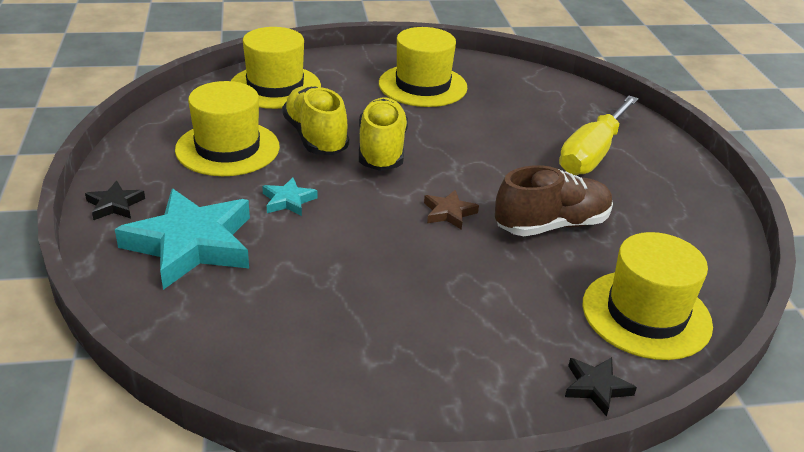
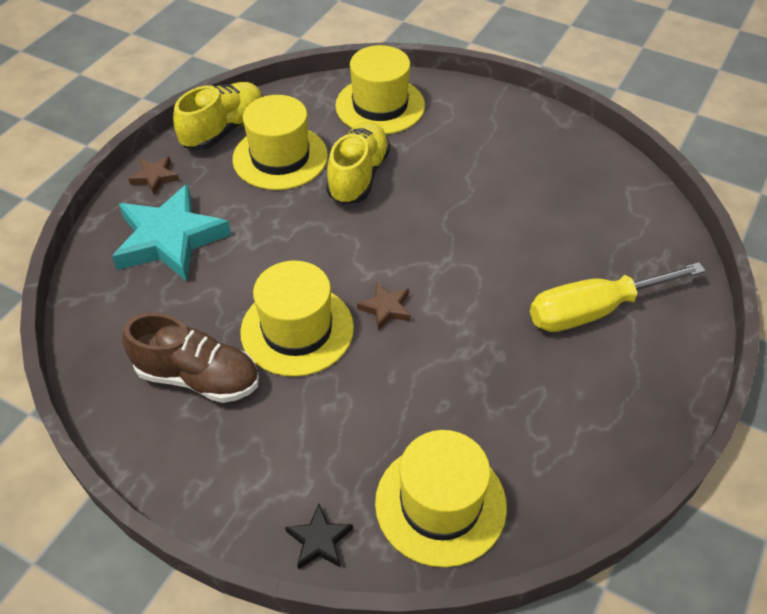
camera: 40 degrees right, 15 degrees up
black star [85,181,145,220] -> brown star [129,156,179,195]
turquoise star [262,177,317,216] -> none
yellow shoe [359,97,408,171] -> yellow shoe moved to [173,82,263,150]
yellow hat [379,27,467,107] -> yellow hat moved to [240,261,354,376]
brown shoe [495,165,613,236] -> brown shoe moved to [122,313,259,403]

